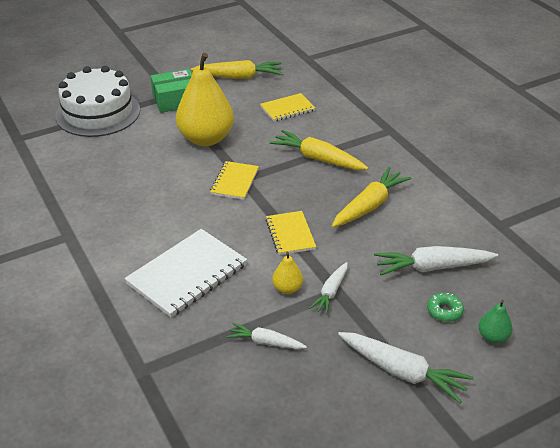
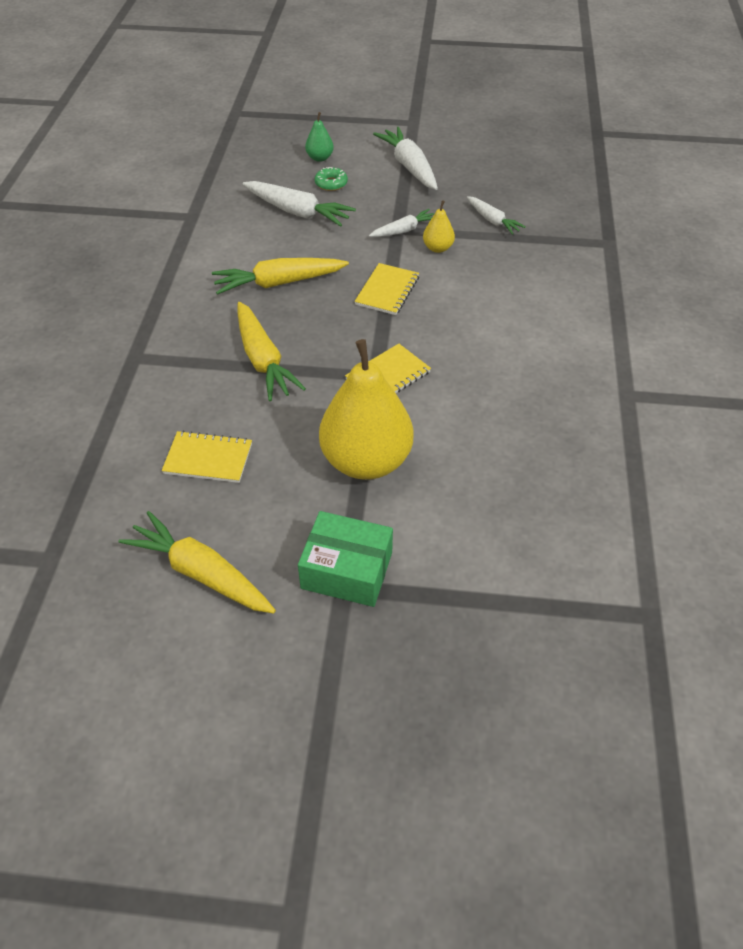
camera: 145 degrees left, 10 degrees up
white cake [55,66,140,137] -> none
white notebook [124,229,247,318] -> none

